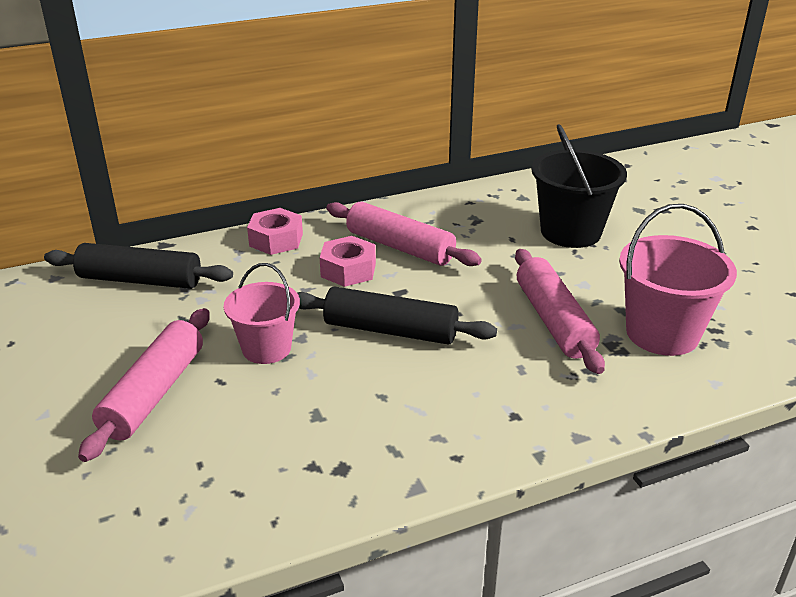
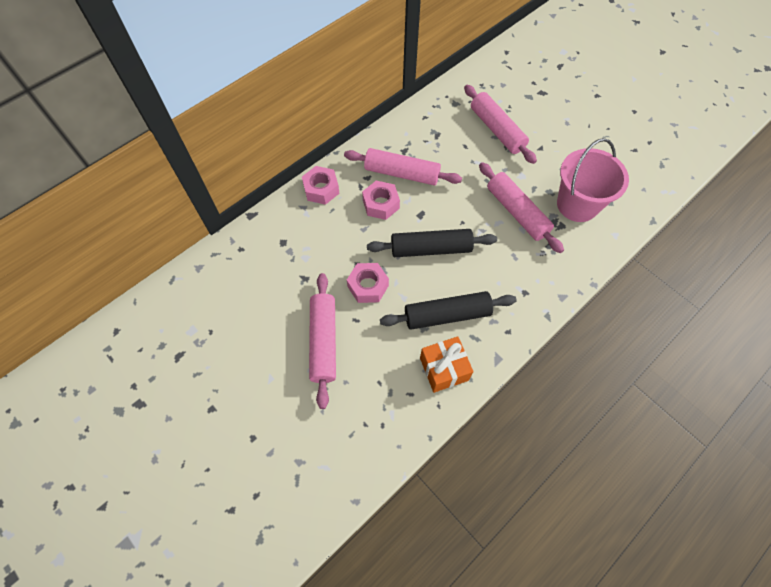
camera: 20 degrees left, 30 degrees up
black rolling pin [44,243,233,289] -> black rolling pin moved to [380,291,517,330]
pink bucket [224,263,300,364] -> pink nut [347,263,389,303]
black bucket [531,124,627,248] -> pink rolling pin [464,85,537,164]
none -> orange gift [420,336,474,393]

